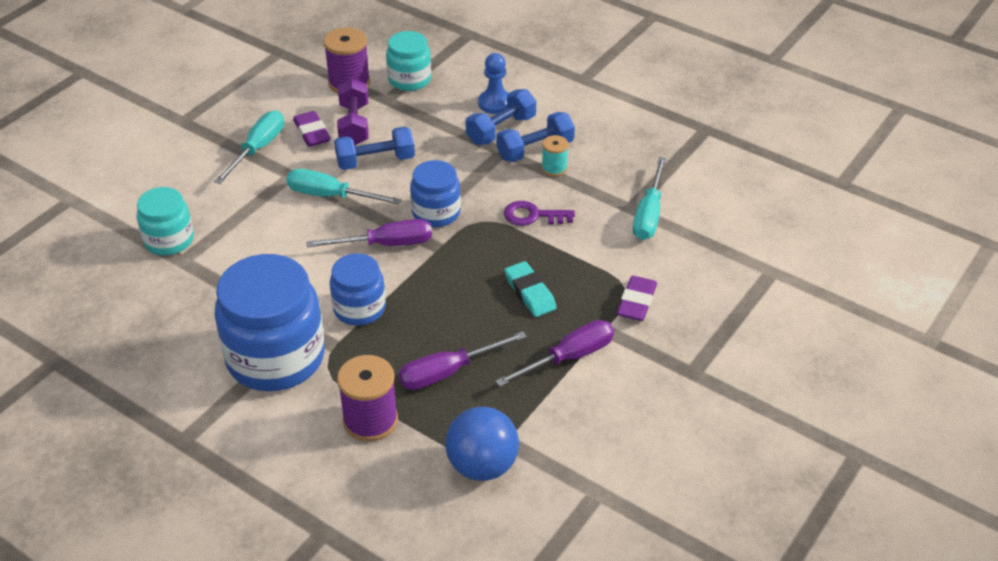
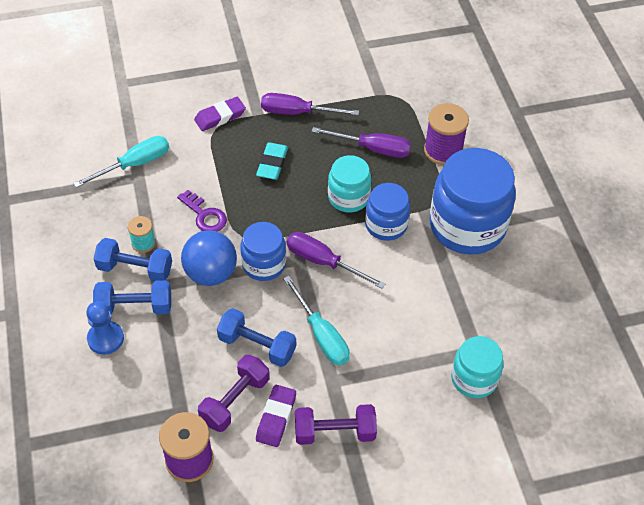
camera: 140 degrees left, 10 degrees up
turquoise screwdriver [214,110,284,184] -> purple dumbbell [295,404,377,445]
turquoise jar [386,31,431,91] -> turquoise jar moved to [328,155,371,212]
blue ball [445,407,519,481] -> blue ball moved to [181,230,237,286]

